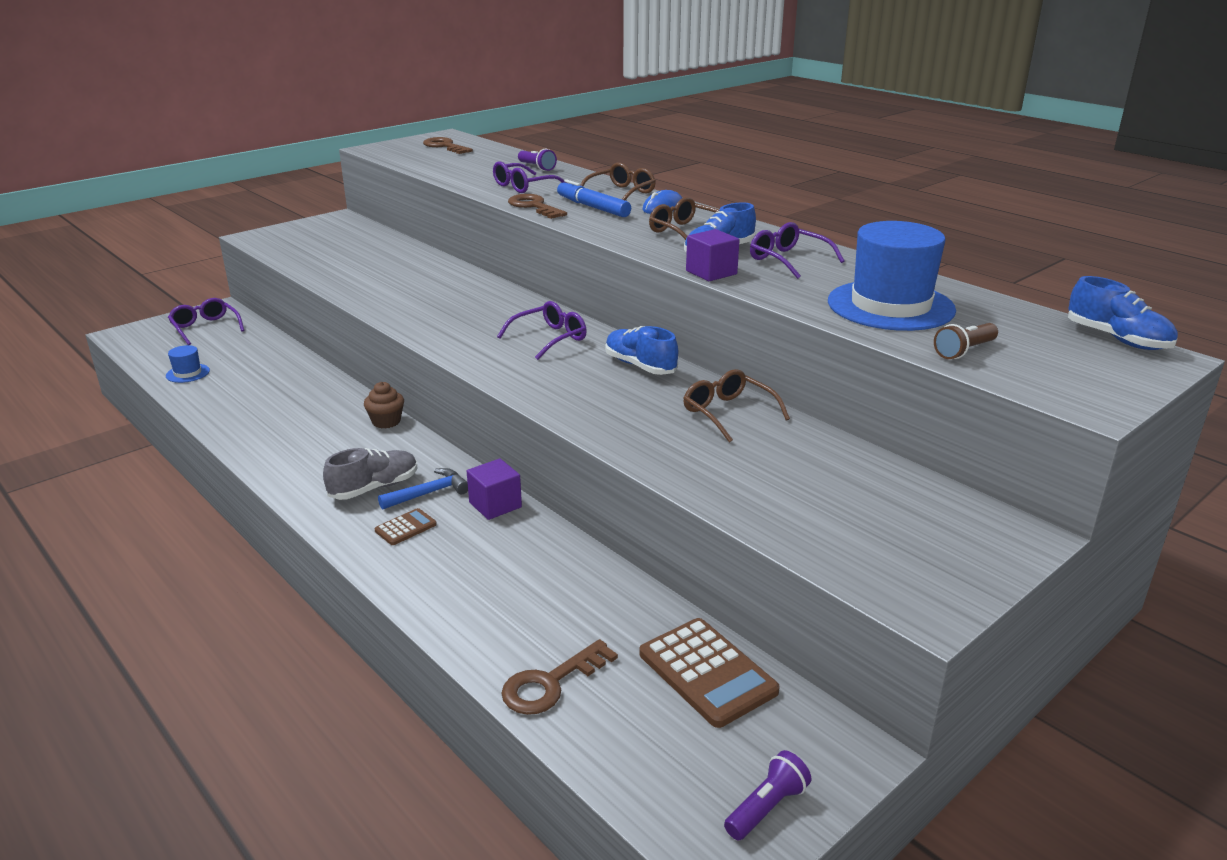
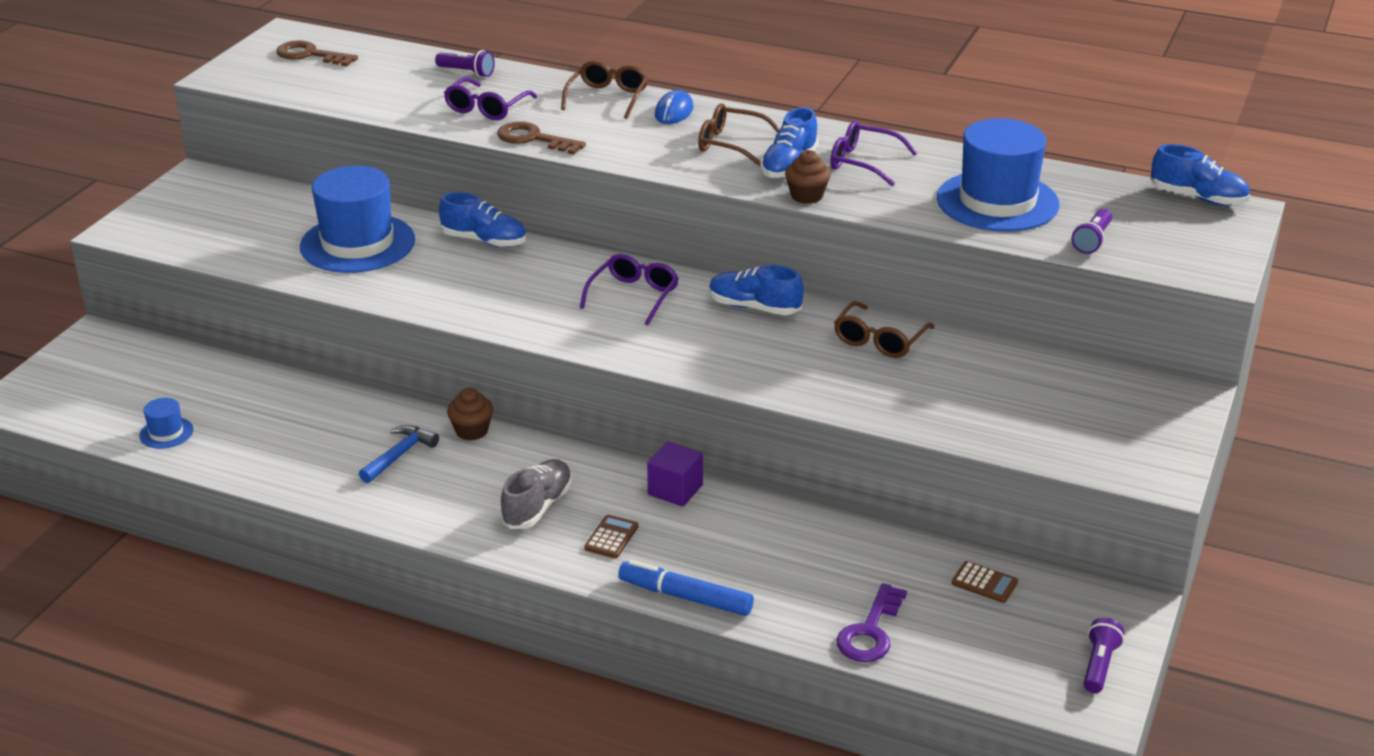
camera: 25 degrees left, 5 degrees up
purple glasses [168,298,245,345] -> none
blue hammer [378,468,468,510] -> blue hammer moved to [359,425,439,483]
brown key [501,639,618,715] -> purple key [836,583,907,662]
blue marker [557,179,631,217] -> blue marker moved to [618,560,754,616]
brown calculator [640,618,780,728] -> brown calculator [952,561,1018,603], size x0.51
brown glasses [683,369,790,443] -> brown glasses turned 90 degrees counterclockwise [834,301,935,358]
purple cube [686,229,740,281] -> brown cupcake [785,150,831,204]
brown flashlight [934,323,998,359] -> purple flashlight [1071,209,1112,254]
none -> blue hat [300,166,415,273]
none -> blue shoe [439,192,527,247]

